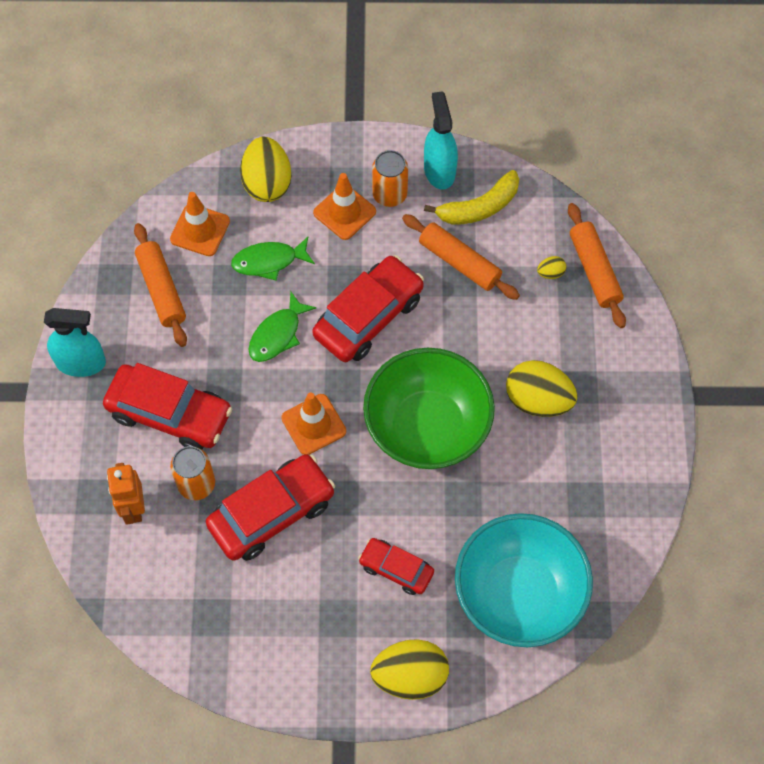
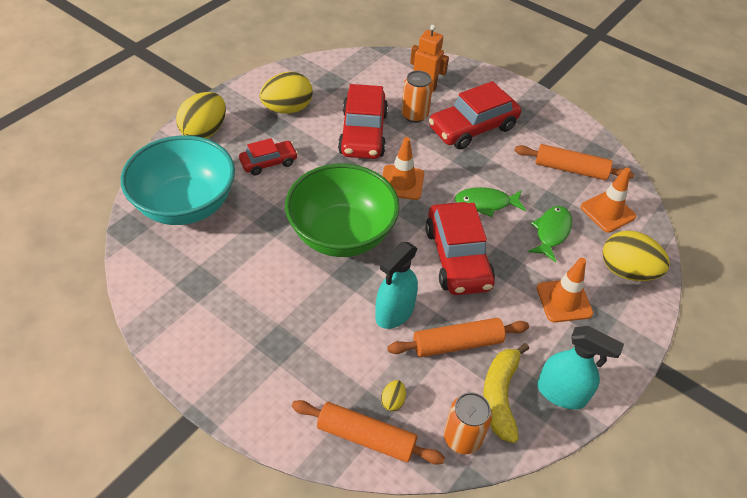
camera: 125 degrees right, 15 degrees down
turquoise spray bottle [44,308,106,377] -> turquoise spray bottle moved to [375,242,418,329]
green fish [248,291,317,362] -> green fish turned 75 degrees counterclockwise [455,187,526,217]
orange can [372,150,408,207] -> orange can moved to [444,392,492,454]
yellow egg [506,360,578,417] -> yellow egg moved to [260,72,313,113]

